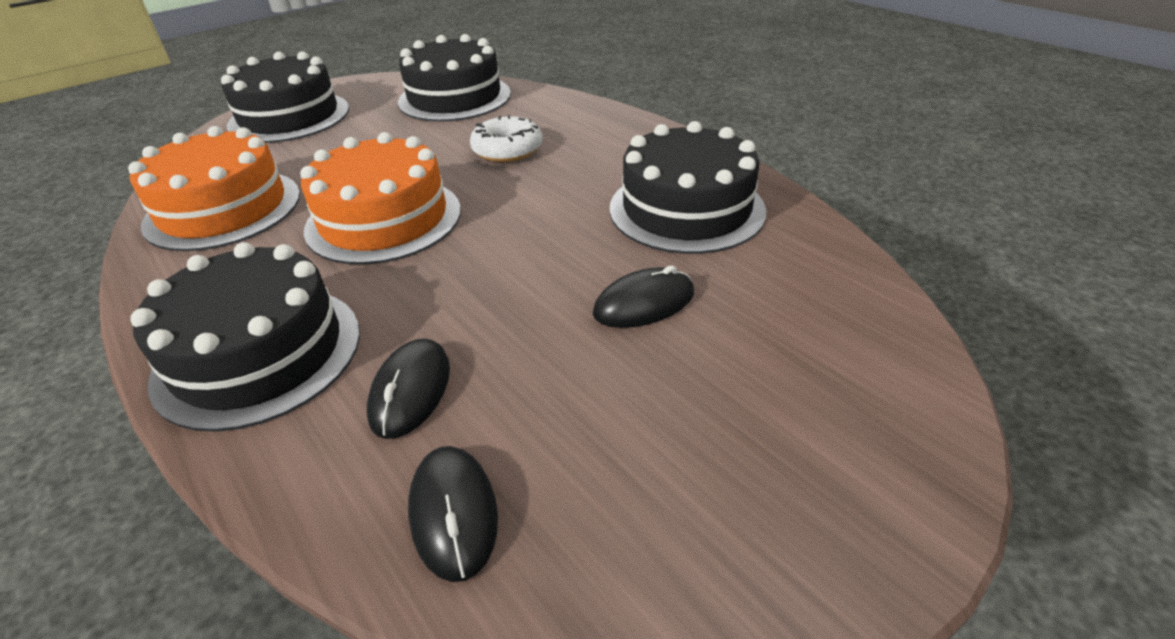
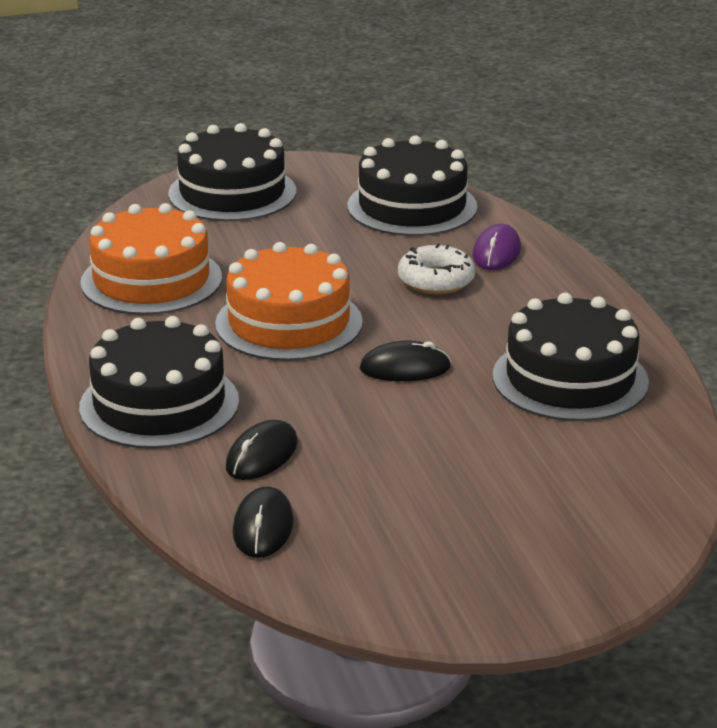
camera: 20 degrees right, 10 degrees down
black mouse [592,266,694,328] -> black mouse moved to [360,341,451,381]
none -> purple mouse [473,224,521,270]

